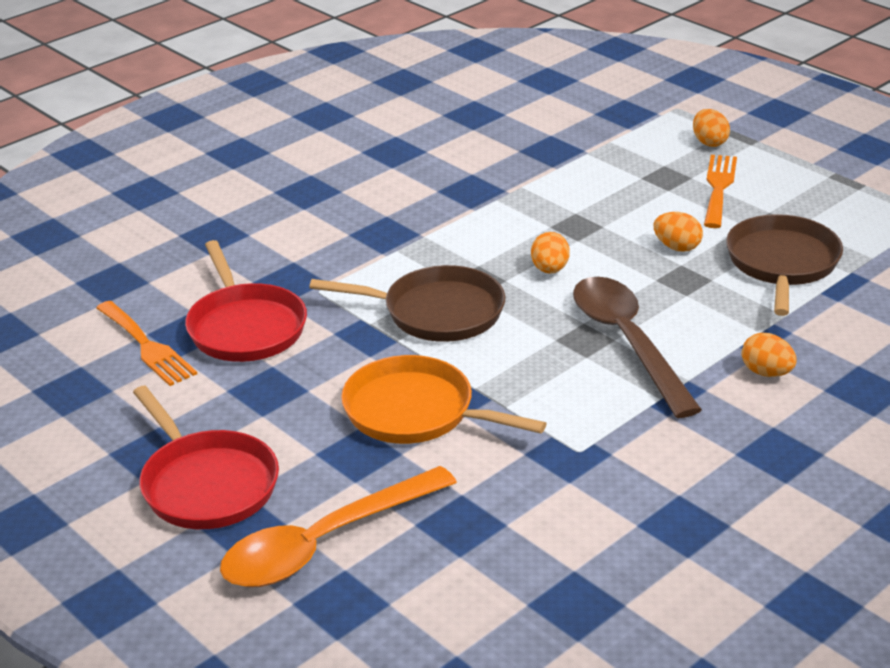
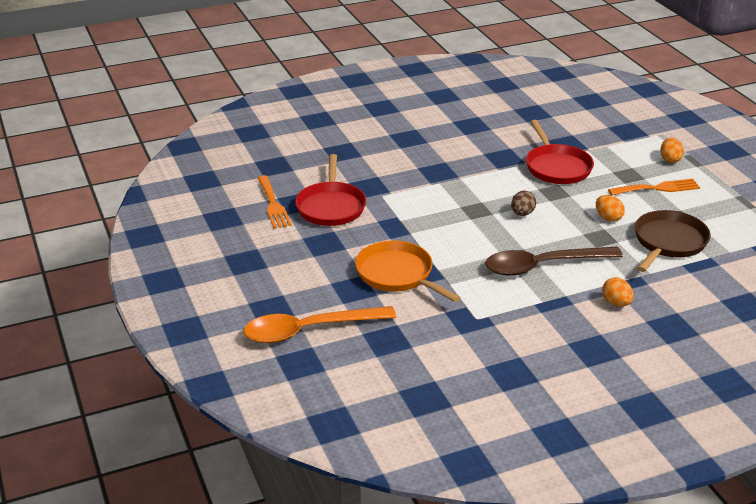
camera: 20 degrees right, 0 degrees up
red pan [133,386,279,529] -> red pan moved to [526,120,594,184]
brown pan [309,265,505,342] -> none
orange egg [531,232,570,273] -> brown egg [511,191,536,216]
brown spoon [573,277,702,418] -> brown spoon turned 105 degrees counterclockwise [485,246,623,276]
orange fork [704,155,737,228] -> orange fork turned 45 degrees clockwise [608,179,700,195]

